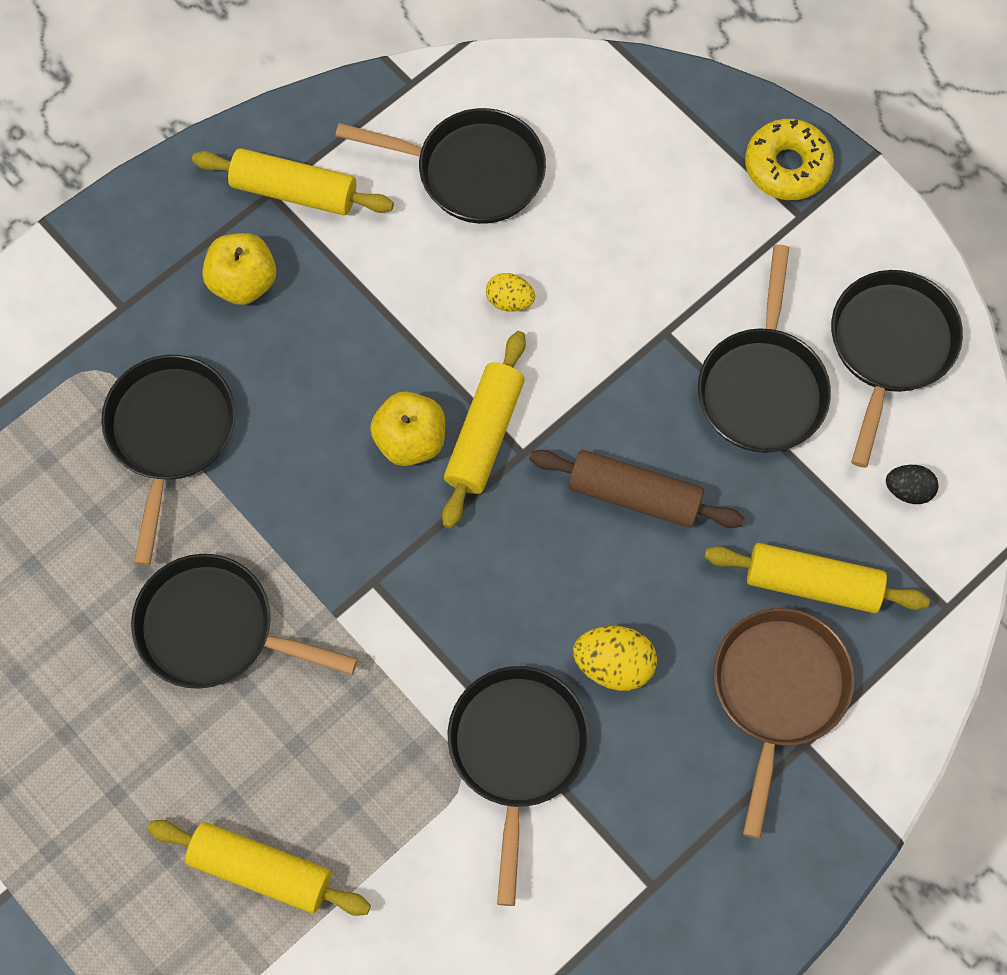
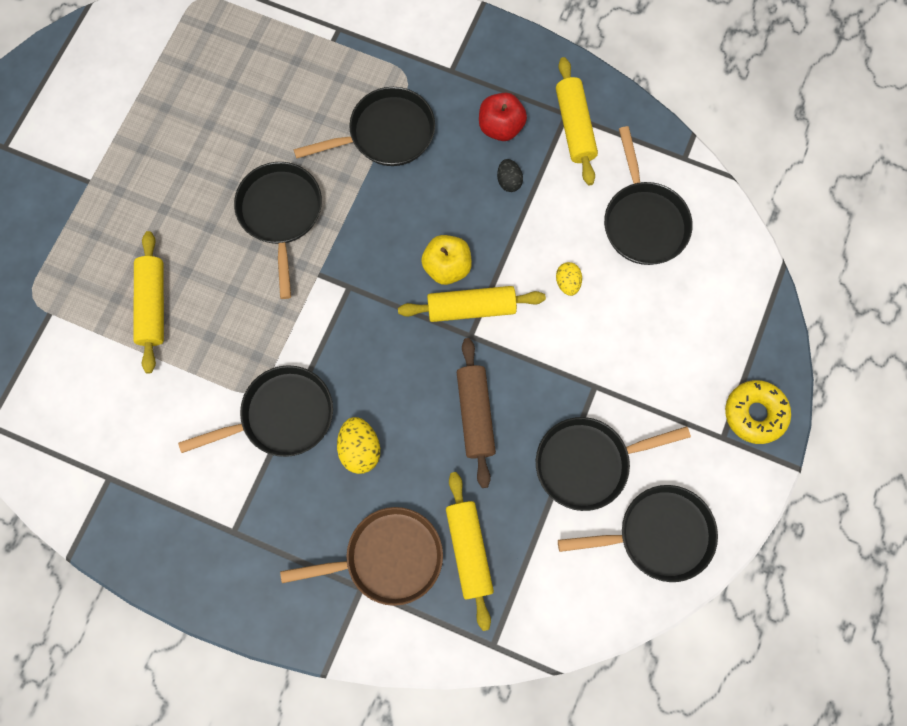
camera: 65 degrees right, 5 degrees up
yellow apple [202,233,276,305] -> red apple [479,93,527,141]
black egg [886,465,939,504] -> black egg moved to [497,159,523,192]

